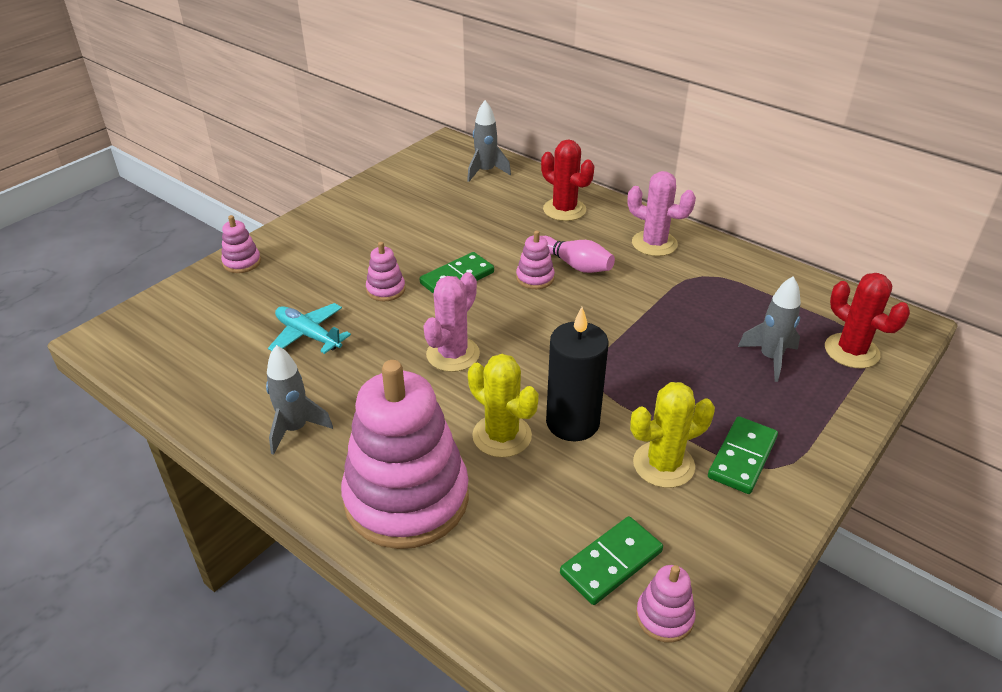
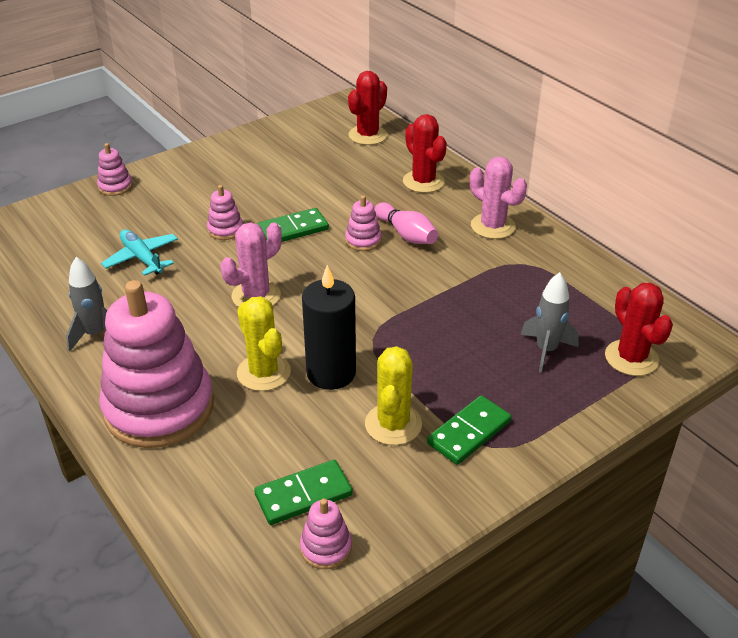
camera: 15 degrees right, 0 degrees up
grey rocket [467,100,511,182] -> red cactus [348,71,388,145]
yellow cactus [630,382,715,488] -> yellow cactus turned 75 degrees counterclockwise [365,346,422,445]

